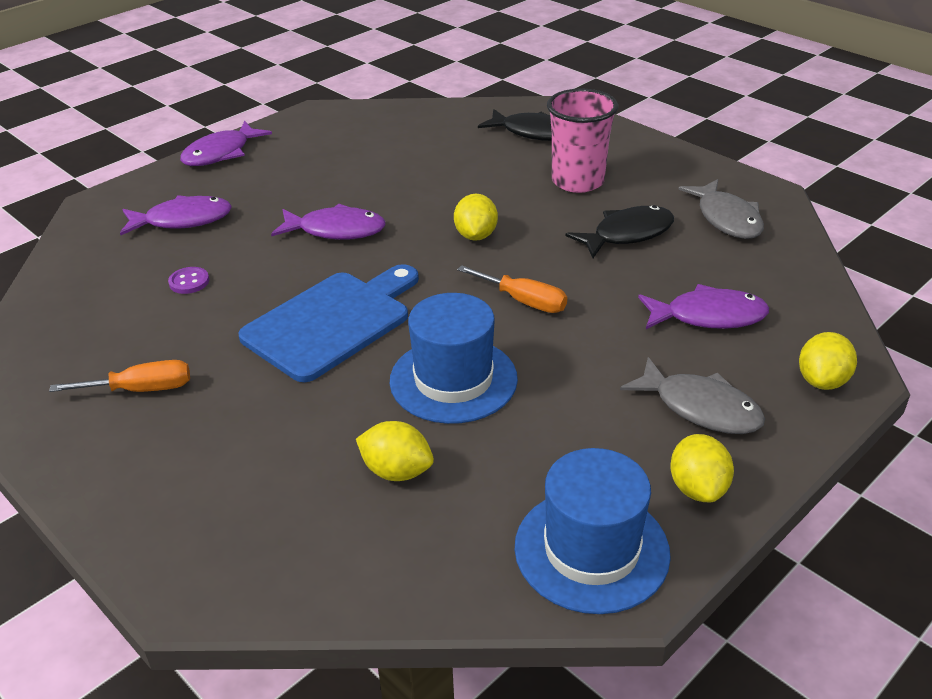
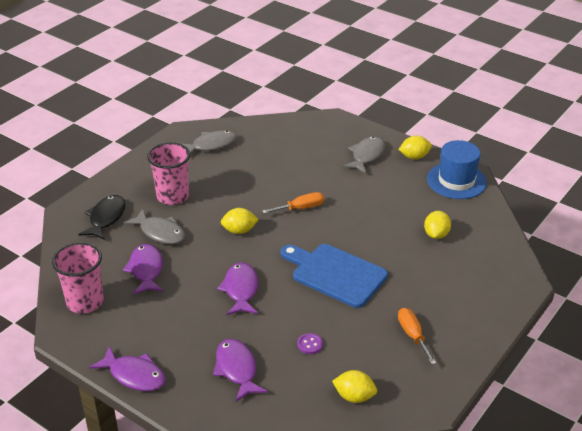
camera: 100 degrees left, 0 degrees up
blue hat [390,293,518,424] -> none
orange screwdriver [457,265,567,313] -> orange screwdriver turned 45 degrees clockwise [262,192,324,214]
black fish [566,205,674,258] -> none
purple fish [638,284,769,329] -> purple fish moved to [122,244,163,295]
yellow lemon [799,332,857,390] -> yellow lemon moved to [332,370,377,403]
none -> pink cup [52,242,104,314]
none -> grey fish [123,208,185,244]

